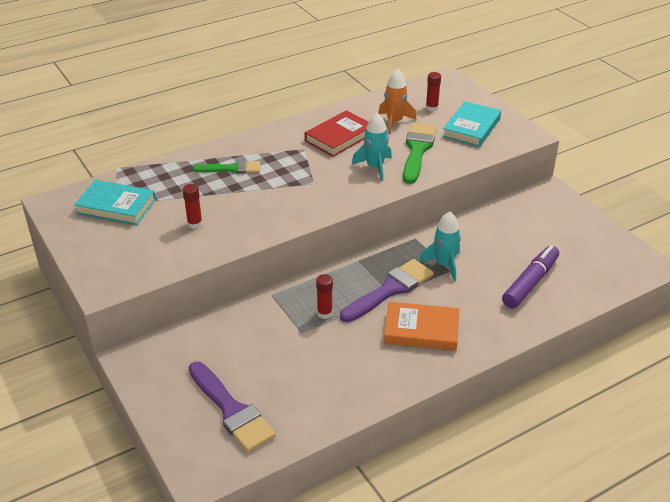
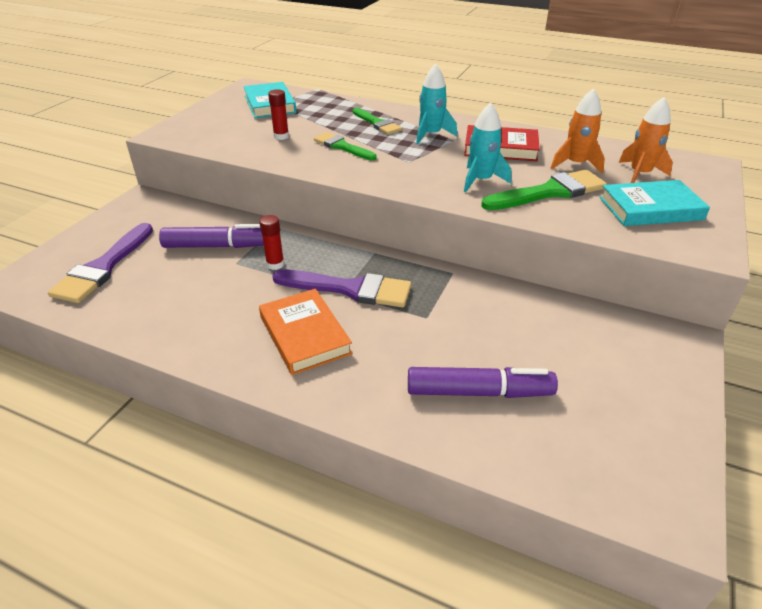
camera: 55 degrees right, 0 degrees up
turquoise rocket [419,211,461,281] -> turquoise rocket moved to [416,64,457,144]
red glue stick [426,72,441,112] -> orange rocket [619,97,673,183]
none -> purple marker [159,224,264,248]
none -> green brush [314,132,377,160]

